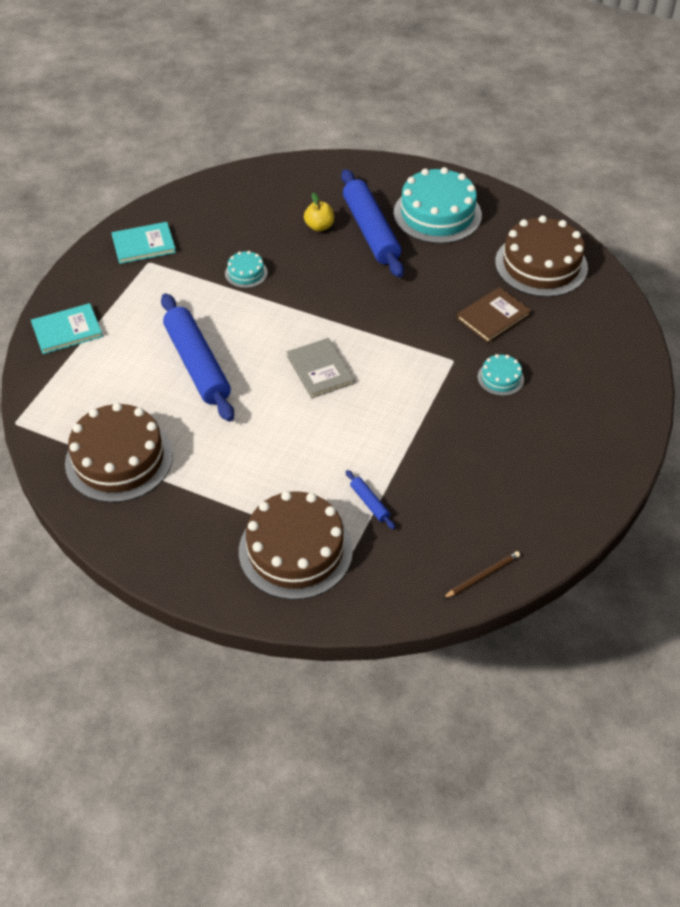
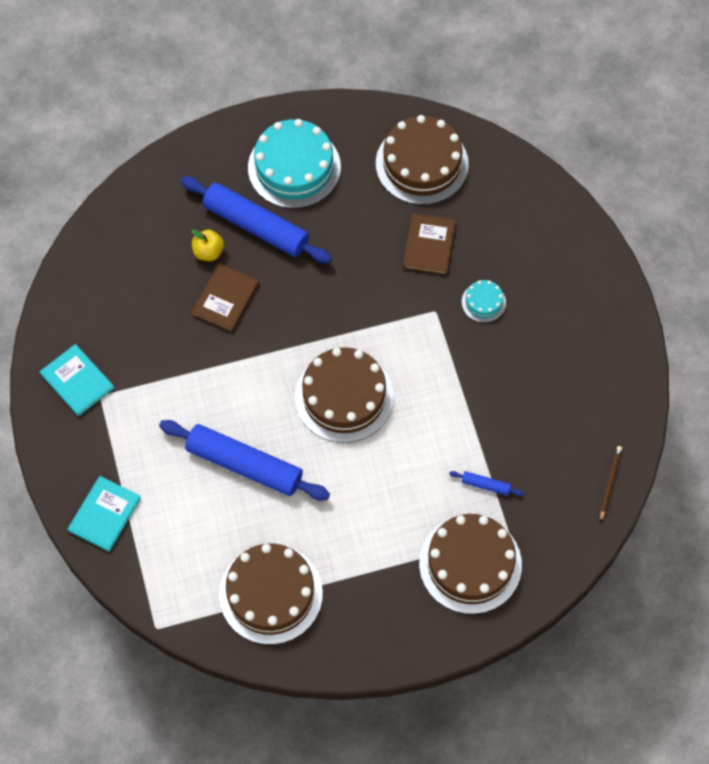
camera: 40 degrees left, 15 degrees up
turquoise book [111,222,176,264] -> turquoise book turned 75 degrees counterclockwise [40,344,114,416]
turquoise cake [225,251,268,288] -> none
grey book [287,338,355,399] -> brown cake [295,347,394,443]
none -> brown book [192,264,259,332]

